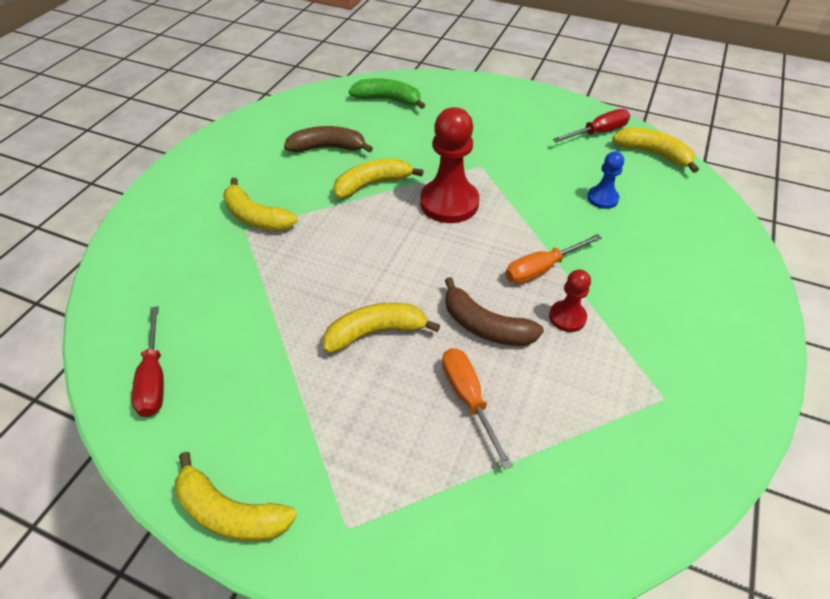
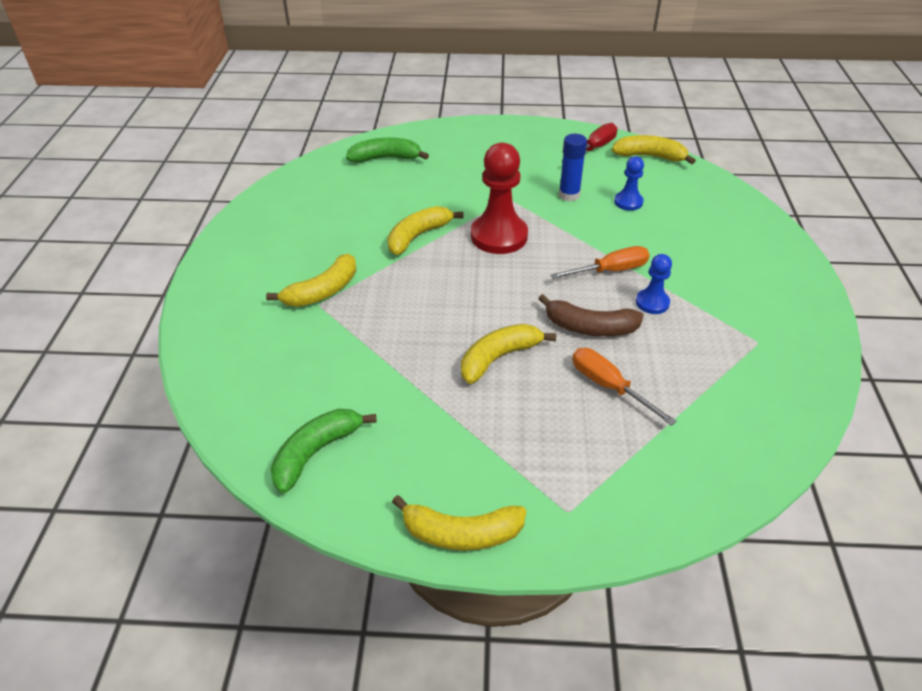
camera: 20 degrees left, 5 degrees down
red screwdriver [132,306,164,417] -> green banana [271,409,377,493]
yellow banana [223,178,298,231] -> yellow banana turned 60 degrees counterclockwise [266,254,356,307]
brown banana [284,126,373,153] -> none
orange screwdriver [506,234,602,284] -> orange screwdriver turned 150 degrees counterclockwise [550,246,650,279]
red pawn [549,269,591,332] -> blue pawn [636,254,672,314]
none -> blue glue stick [559,134,587,202]

